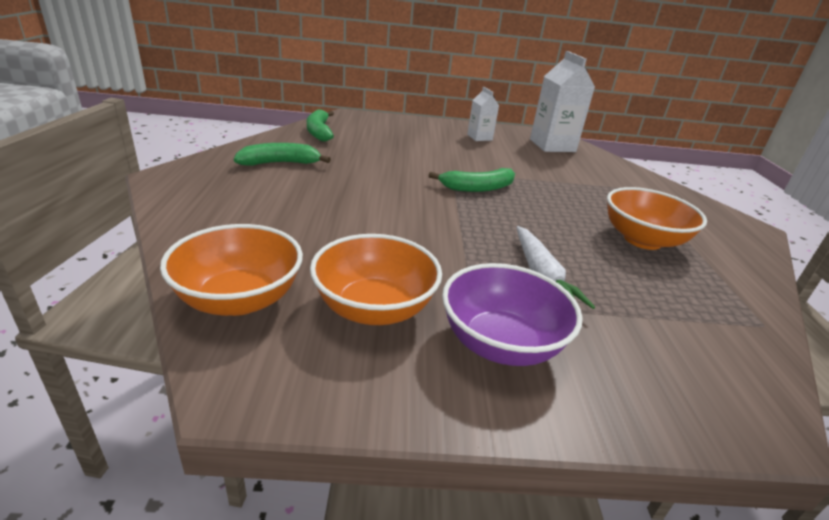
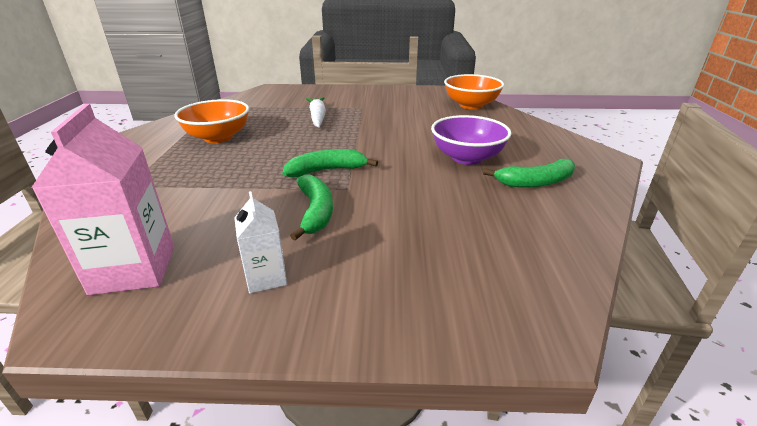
camera: 175 degrees left, 0 degrees up
green banana [307,109,334,141] -> green banana moved to [290,174,333,240]
orange bowl [310,234,442,325] -> none
purple bowl [442,263,583,366] -> purple bowl moved to [431,115,512,165]
white carton [530,51,595,152] -> pink carton [31,104,174,295]

